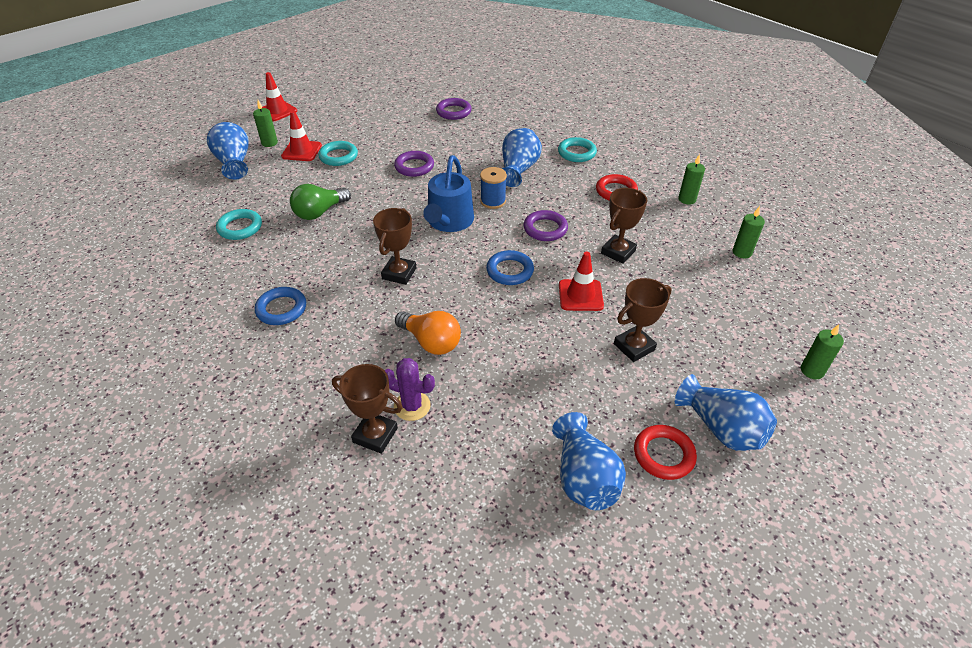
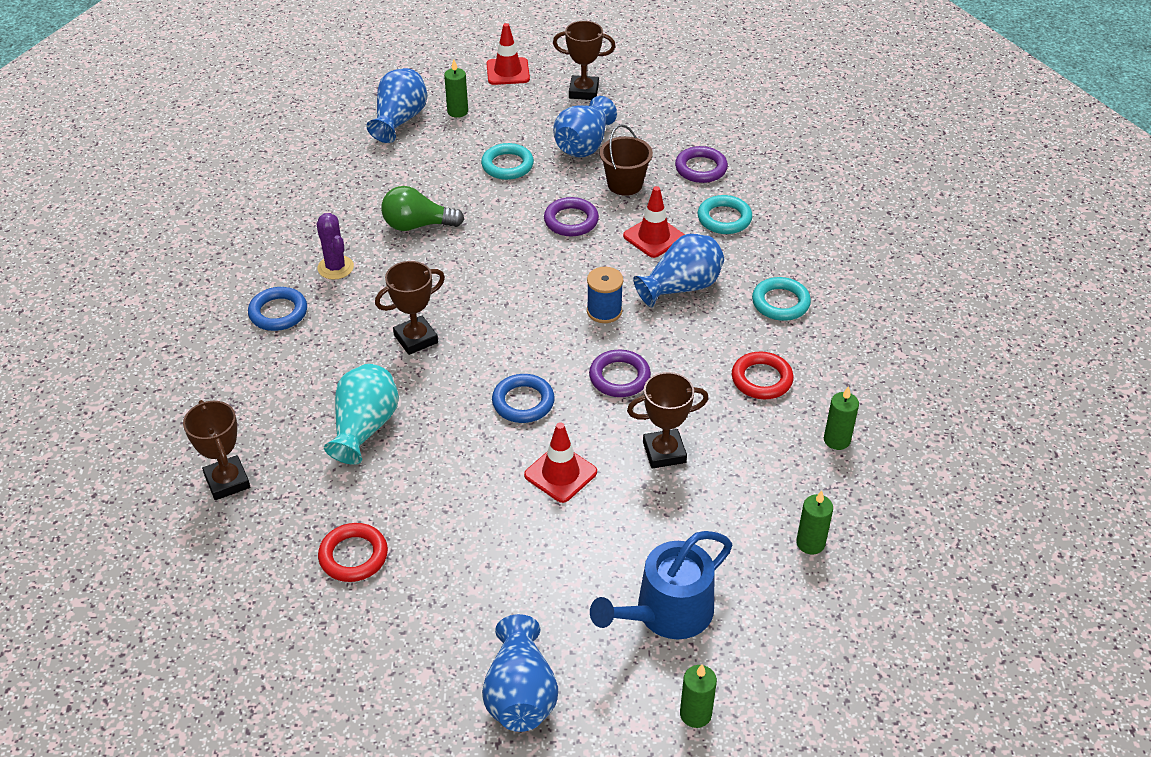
camera: 40 degrees right, 0 degrees up
turquoise ring [216,209,262,240] -> turquoise ring moved to [698,195,752,234]
red traffic cone [281,111,322,161] -> red traffic cone moved to [623,186,684,258]
purple cactus [385,358,435,421] -> purple cactus moved to [316,213,354,280]
orange light bulb [395,311,461,355] -> turquoise vase [324,364,399,465]
blue watering can [423,155,474,232] -> blue watering can moved to [590,531,732,639]
blue vase [552,412,626,510] -> blue vase moved to [553,96,617,158]
brown trophy [614,278,672,362] -> brown trophy moved to [553,21,616,100]
red ring [634,425,697,480] -> red ring moved to [318,523,388,582]
none -> brown bucket [599,124,653,196]

